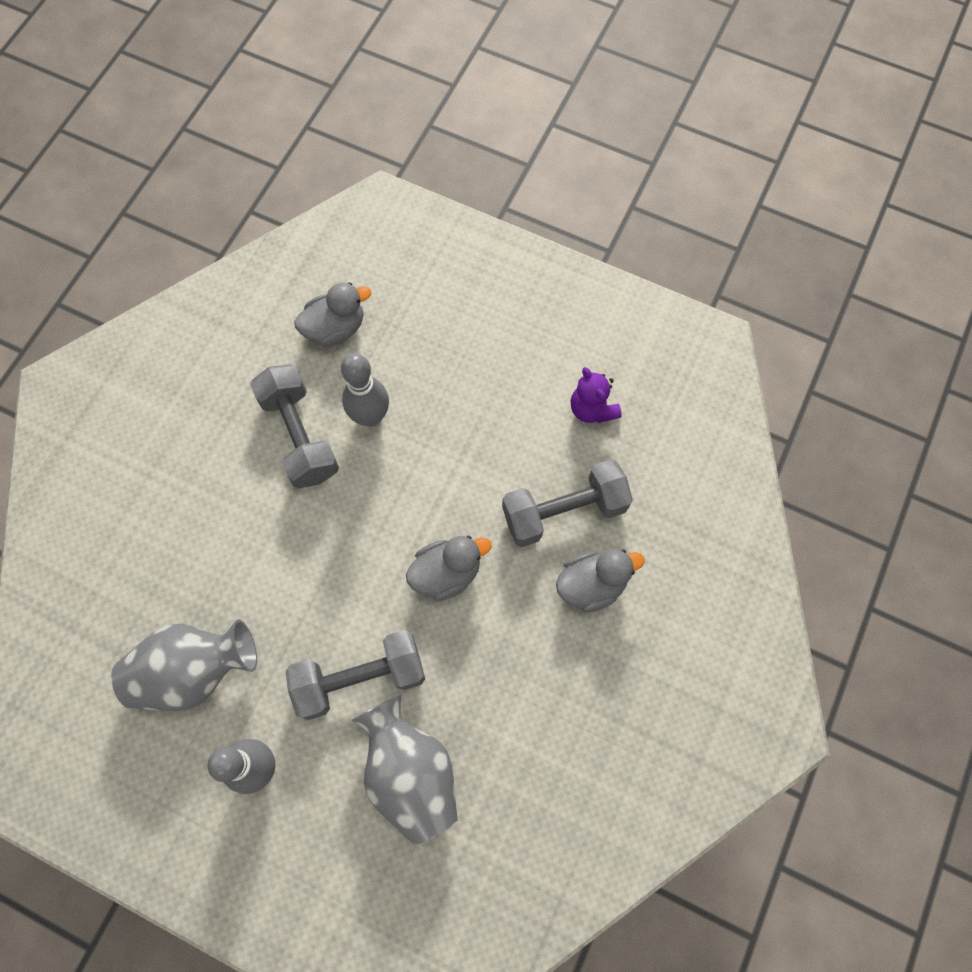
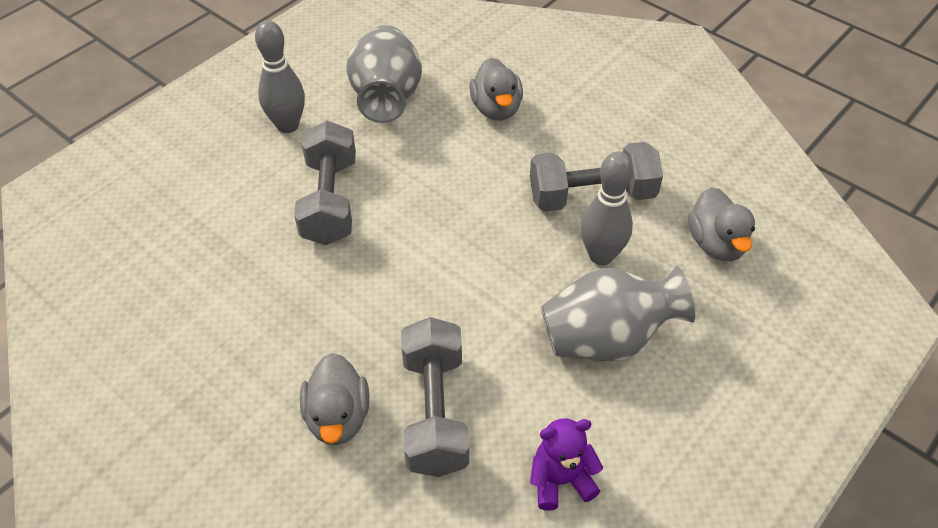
camera: 105 degrees right, 20 degrees down
grey vase [351,694,458,845] -> grey vase moved to [541,266,695,361]
grey duck [406,536,492,601] -> grey duck moved to [469,58,523,121]

